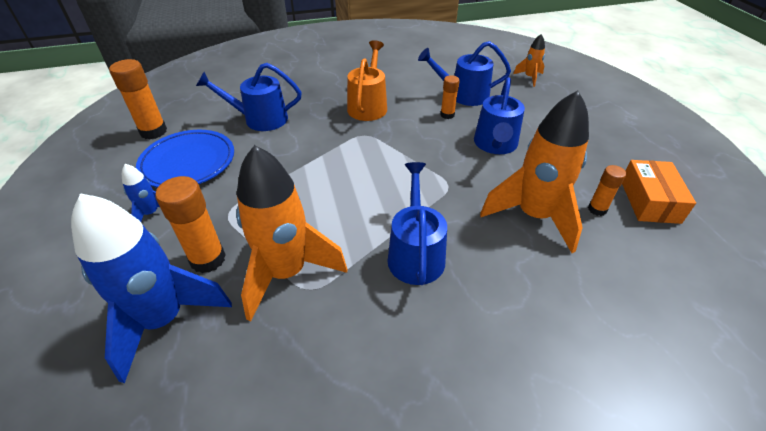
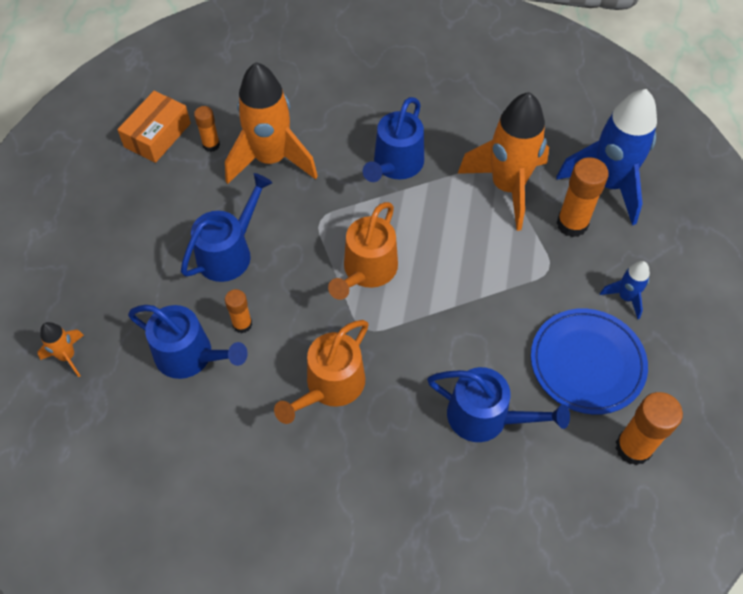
camera: 155 degrees left, 15 degrees up
none -> orange watering can [328,202,398,300]

